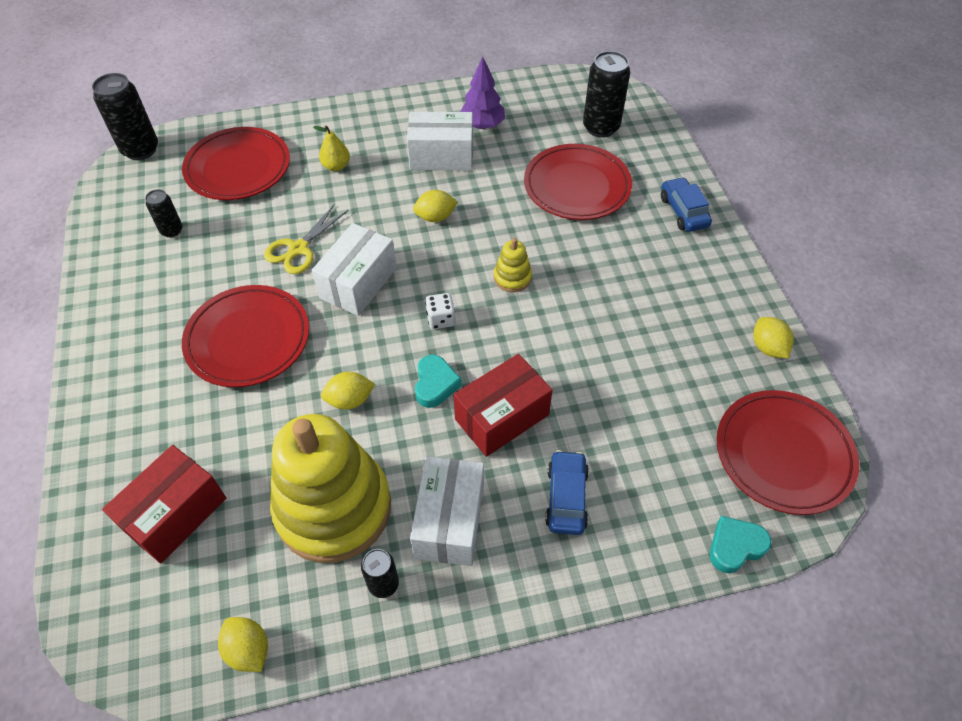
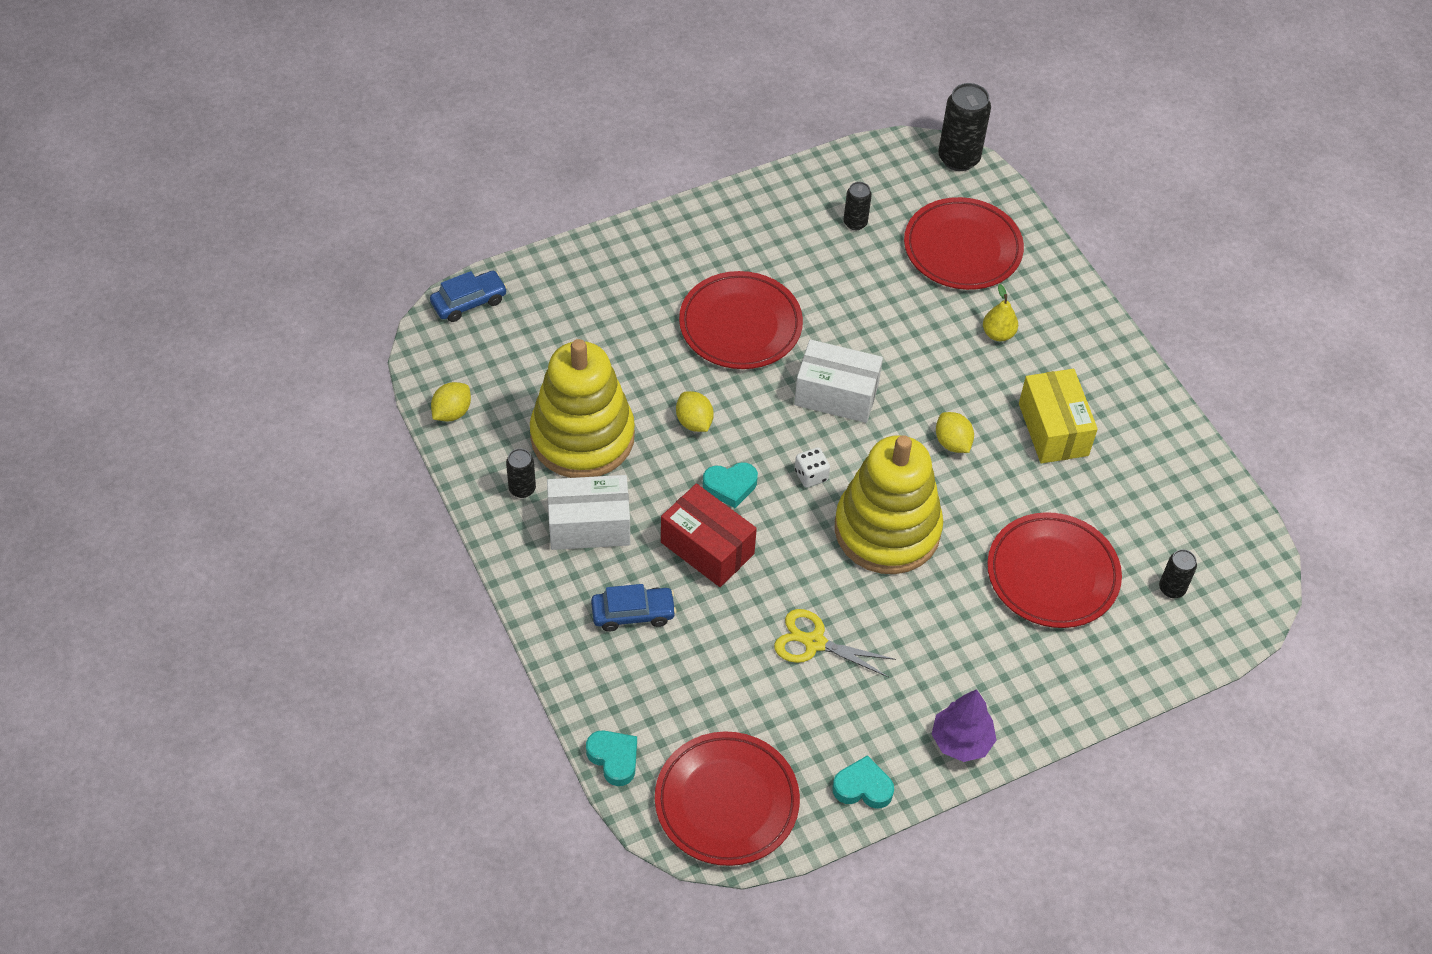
camera: 75 degrees right, 0 degrees up
red box [102,445,226,564] -> none
yellow scissors [264,204,349,274] -> yellow scissors moved to [774,609,896,678]
white box [407,112,473,170] -> yellow box [1019,369,1098,463]
purple tree [460,56,505,129] -> purple tree moved to [932,689,997,762]
yellow stacking toy [494,238,532,292] -> yellow stacking toy [835,435,943,574], size x2.48
black can [583,51,630,138] -> black can [1159,549,1197,598], size x0.55
blue car [661,177,712,232] -> blue car moved to [430,271,507,322]
yellow lemon [753,317,794,358] -> turquoise heart [832,755,894,809]

